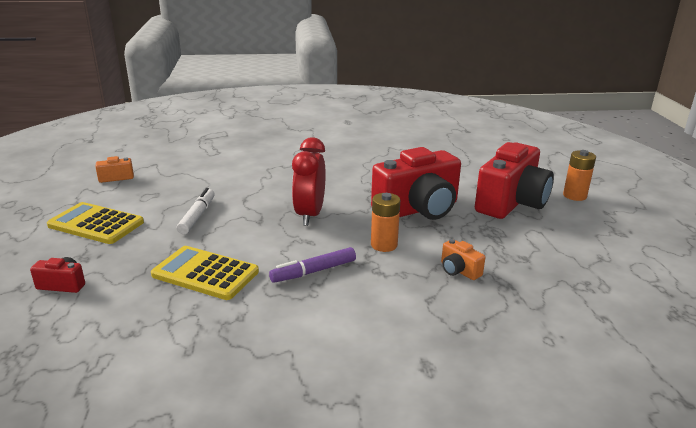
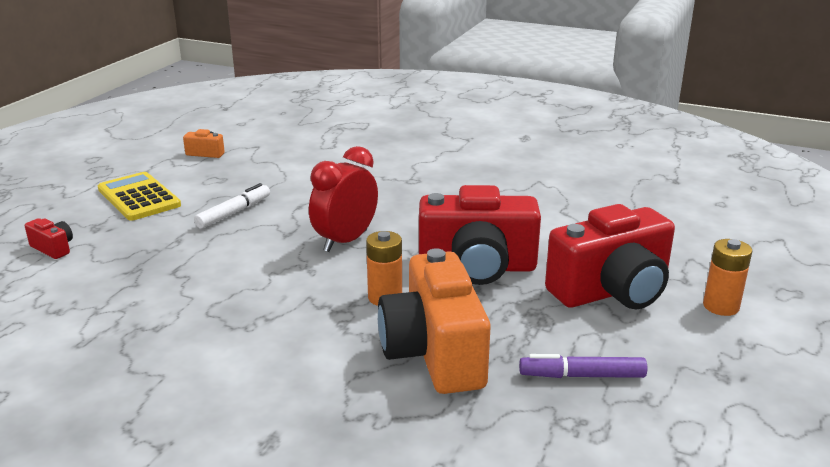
camera: 30 degrees right, 0 degrees up
yellow calculator [151,246,259,300] -> none
purple marker [269,247,356,283] -> purple marker moved to [519,354,647,378]
orange camera [441,239,485,280] -> orange camera [378,248,491,394], size x2.40

